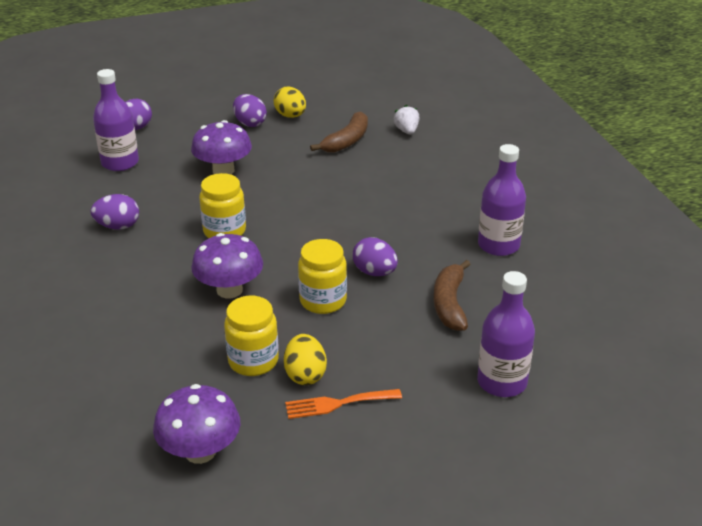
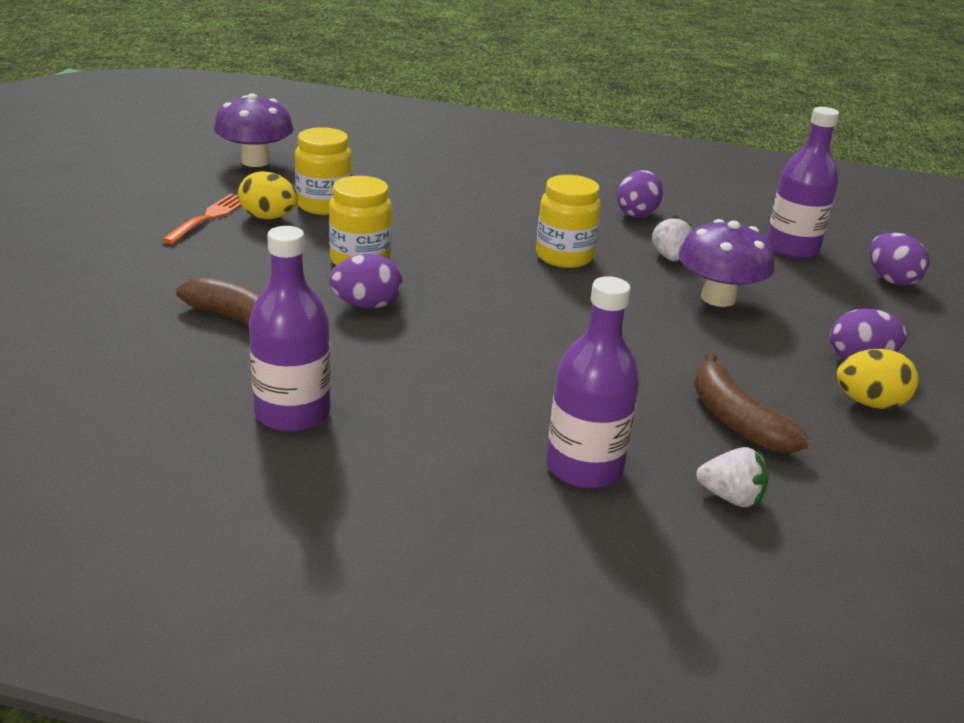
camera: 120 degrees right, 5 degrees down
purple mushroom [191,233,263,298] -> none
purple bottle [477,271,535,397] -> purple bottle moved to [546,276,640,489]
none -> white strawberry [652,215,692,261]

